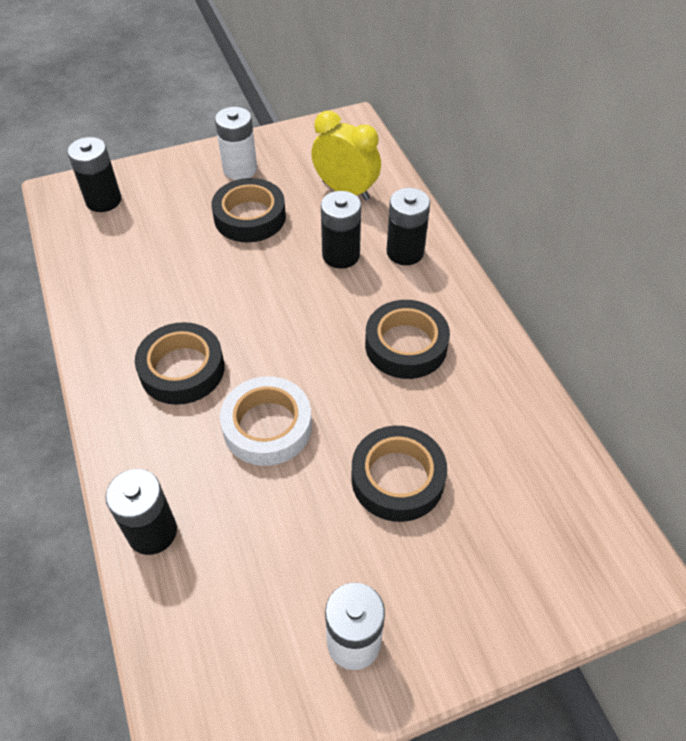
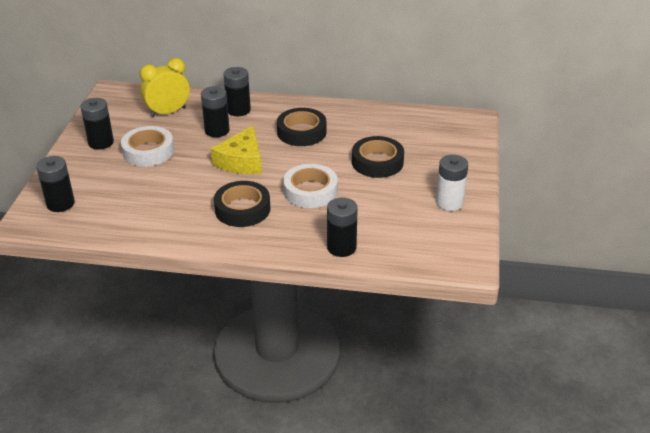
camera: 60 degrees left, 15 degrees down
black tape [212,178,286,242] -> white tape [121,126,174,166]
white battery [215,107,257,180] -> black battery [80,98,114,150]
none -> yellow cheese [211,126,262,174]

